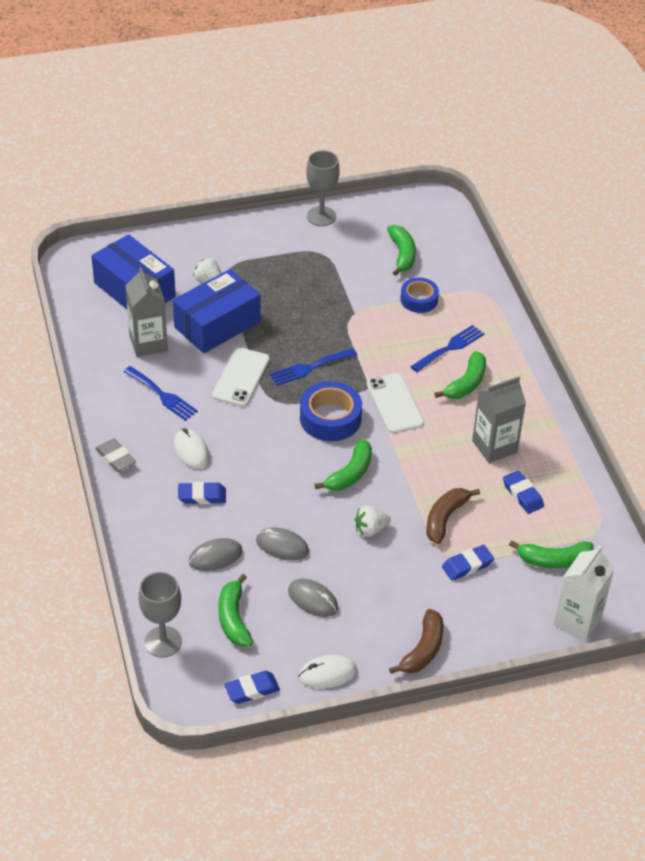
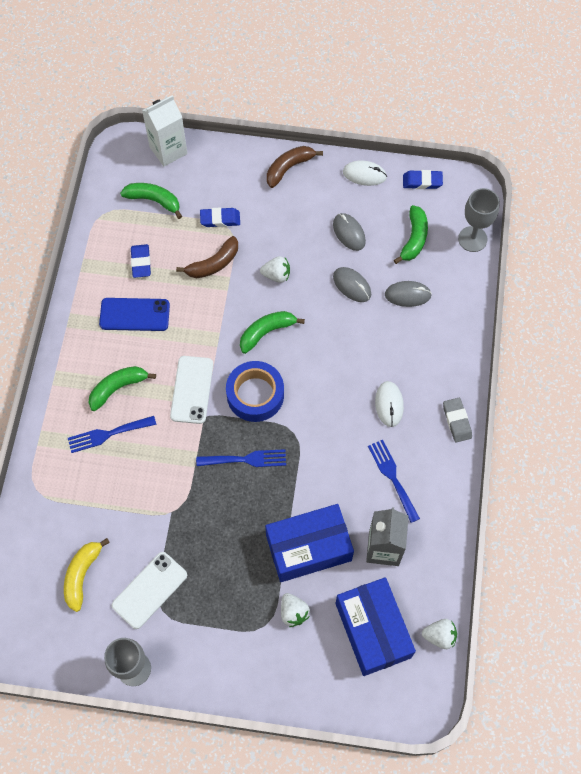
camera: 155 degrees left, 20 degrees up
blue eraser [178,482,226,504] -> none
white phone [212,348,270,407] -> white phone moved to [112,552,187,629]
green banana [387,225,416,276] -> yellow banana [64,538,110,612]
blue tape [400,278,439,313] -> none
grey carton [472,376,526,463] -> blue phone [99,298,170,331]
none -> white strawberry [422,619,457,649]

